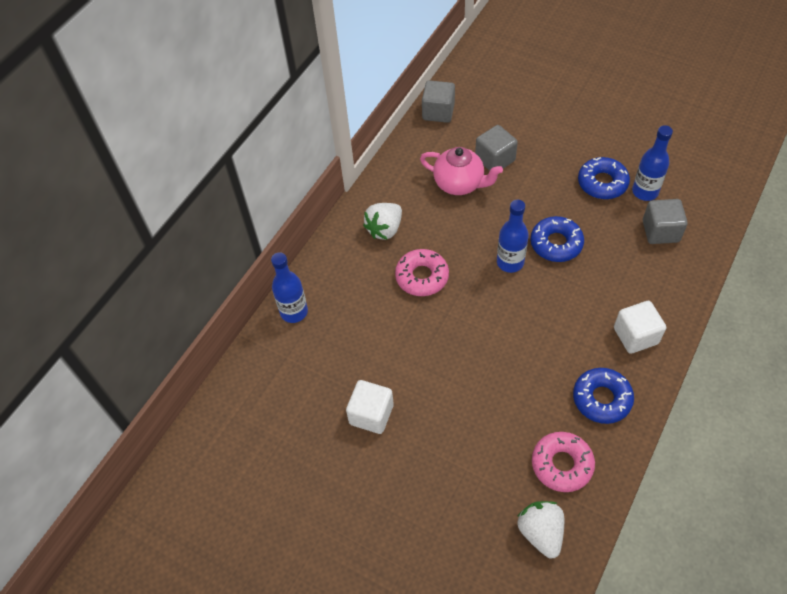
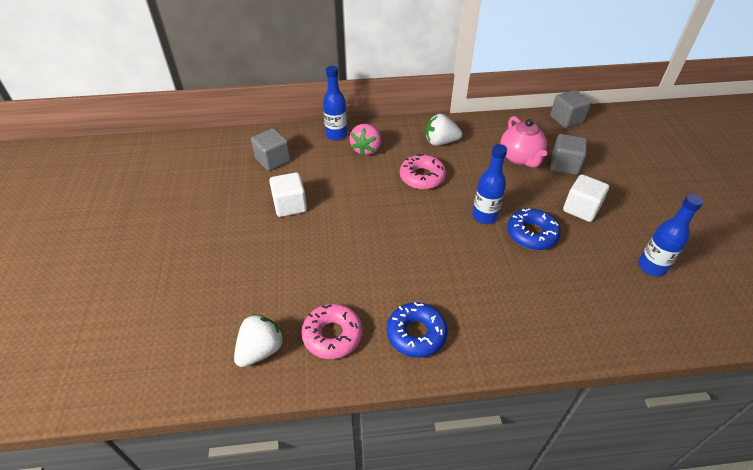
camera: 50 degrees right, 10 degrees down
blue donut [578,157,630,199] -> none
white cube [614,301,666,354] -> white cube moved to [563,174,609,222]
grey cube [643,199,688,244] -> grey cube moved to [251,128,291,171]
none -> pink strawberry [349,124,381,156]

